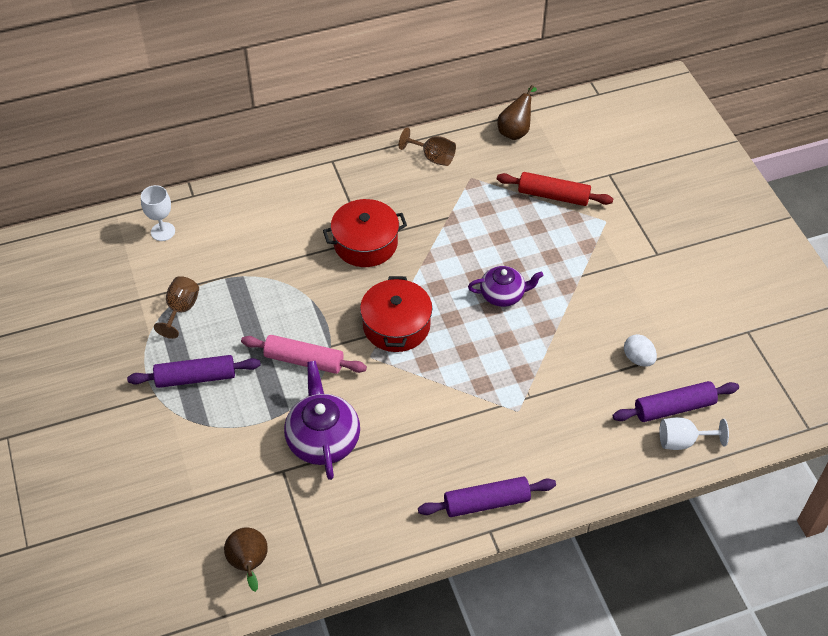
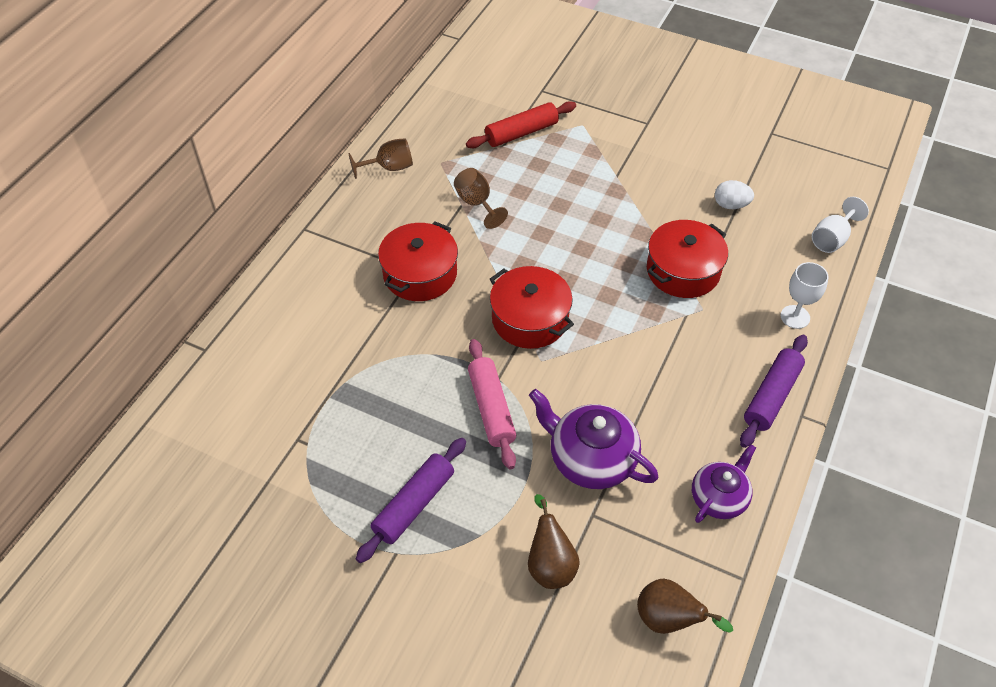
camera: 45 degrees left, 0 degrees up
white goblet [141,185,175,241] -> white goblet moved to [781,262,828,329]
brown goblet [154,276,199,339] -> brown goblet moved to [454,168,508,229]
pink rolling pin [241,335,367,374] -> pink rolling pin turned 75 degrees counterclockwise [468,339,516,470]
purple teapot [468,266,544,307] -> purple teapot moved to [692,444,756,523]
brown pear [497,85,537,140] -> brown pear moved to [528,494,580,589]
purple rolling pin [612,381,739,422] -> none
none -> red pot [647,220,728,298]

